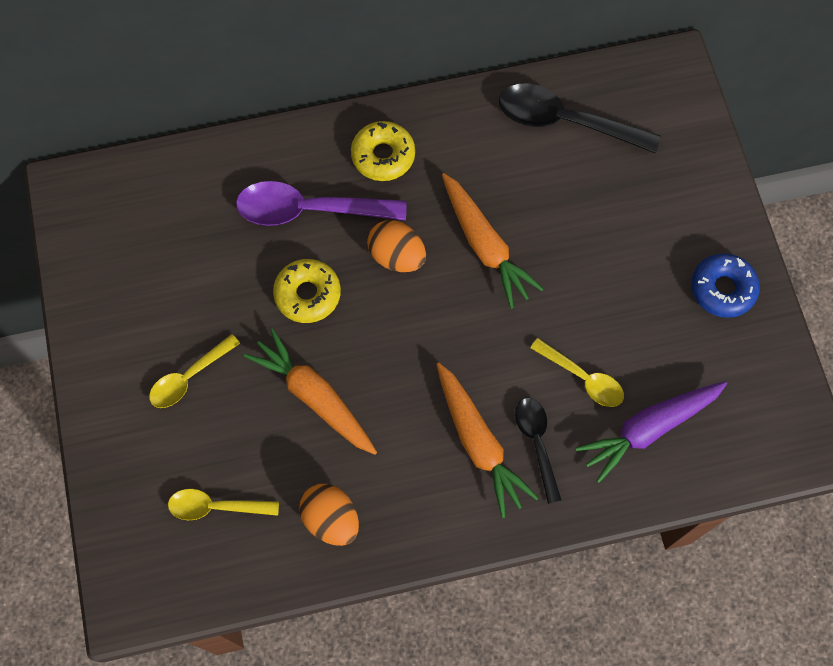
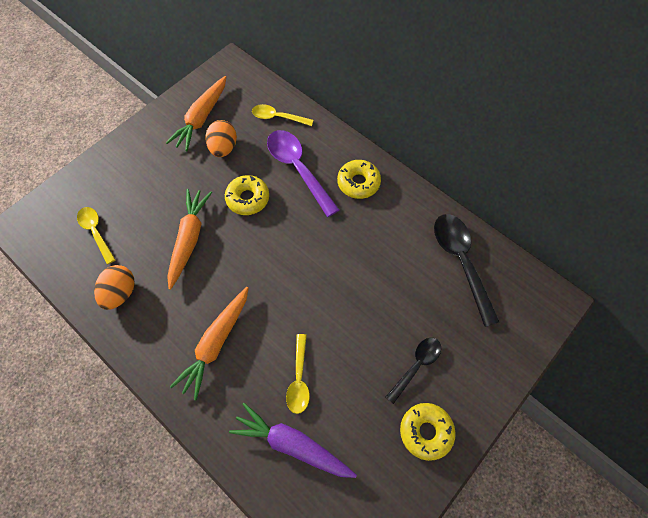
camera: 55 degrees right, 5 degrees down
yellow spoon [149,334,240,408] -> yellow spoon moved to [252,104,314,126]
orange egg [367,220,426,272] -> orange egg moved to [205,120,237,157]
orange carrot [442,173,544,309] -> orange carrot moved to [166,76,226,152]
black spoon [515,398,561,504] -> black spoon moved to [386,338,441,404]
blue donut [691,254,760,318] -> yellow donut [400,403,456,461]

